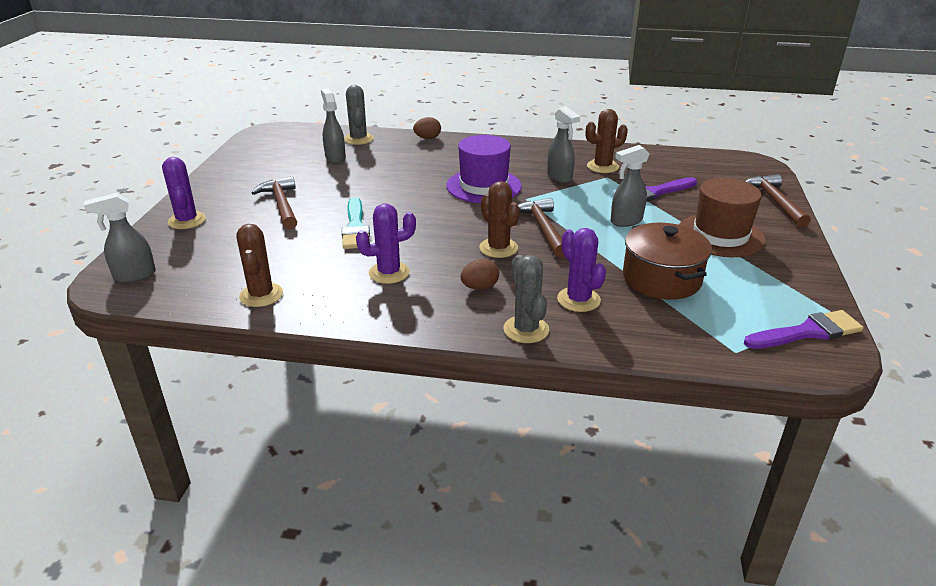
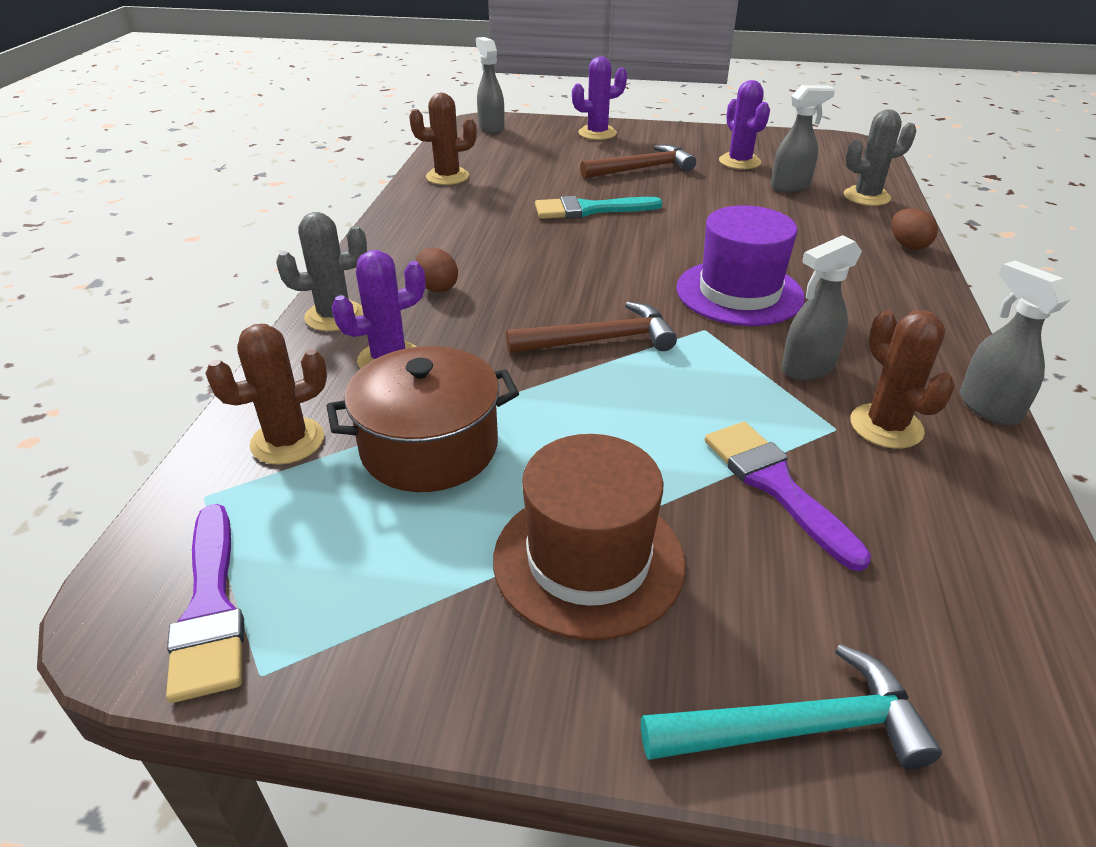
camera: 90 degrees right, 5 degrees up
purple cactus [356,204,416,284] -> purple cactus moved to [719,80,770,169]
brown cactus [479,181,520,258] -> brown cactus moved to [205,324,327,465]
grey spray bottle [611,145,649,227] -> grey spray bottle moved to [960,261,1071,425]
brown hammer [745,174,811,228] -> turquoise hammer [641,644,942,769]

